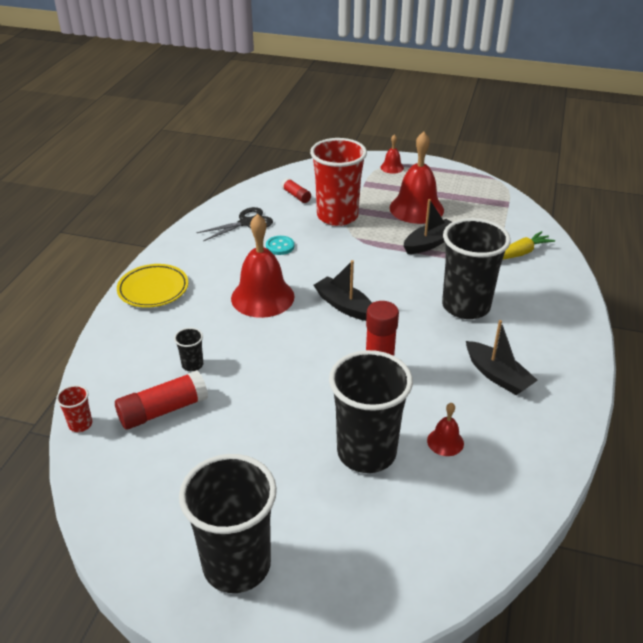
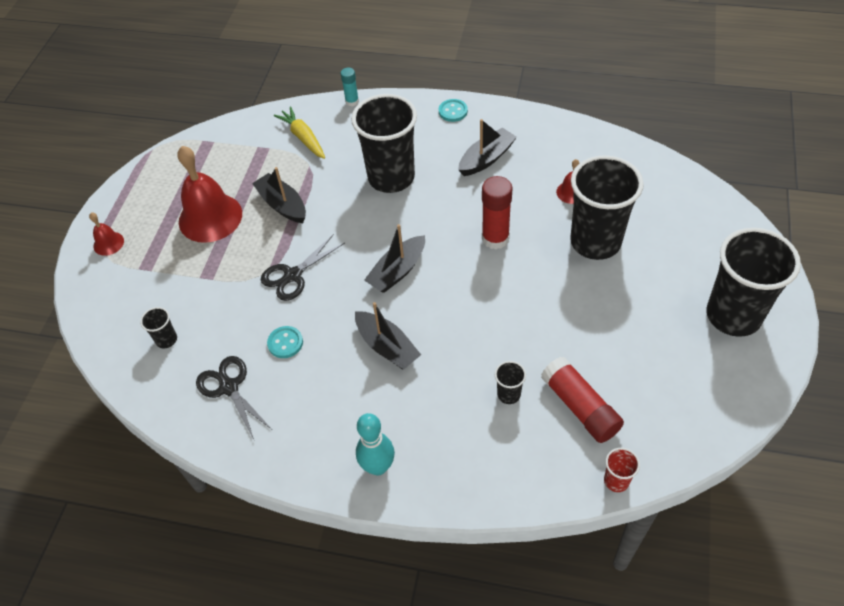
camera: 90 degrees left, 15 degrees up
yellow plate [117,264,188,308] -> turquoise bowling pin [356,413,395,475]
red bell [231,214,294,318] -> black boat [355,302,421,370]
red glue stick [281,178,311,203] -> black cup [140,307,177,348]
red cup [310,138,367,226] -> none
none -> black scissors [261,234,345,301]
none -> turquoise glue stick [341,67,359,106]
none -> turquoise button [439,99,468,122]

